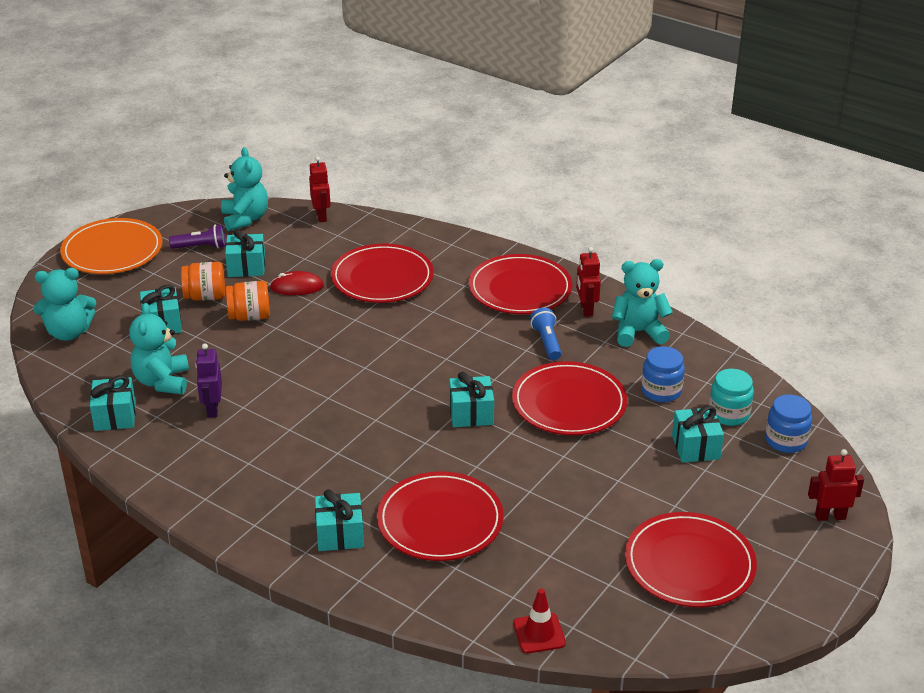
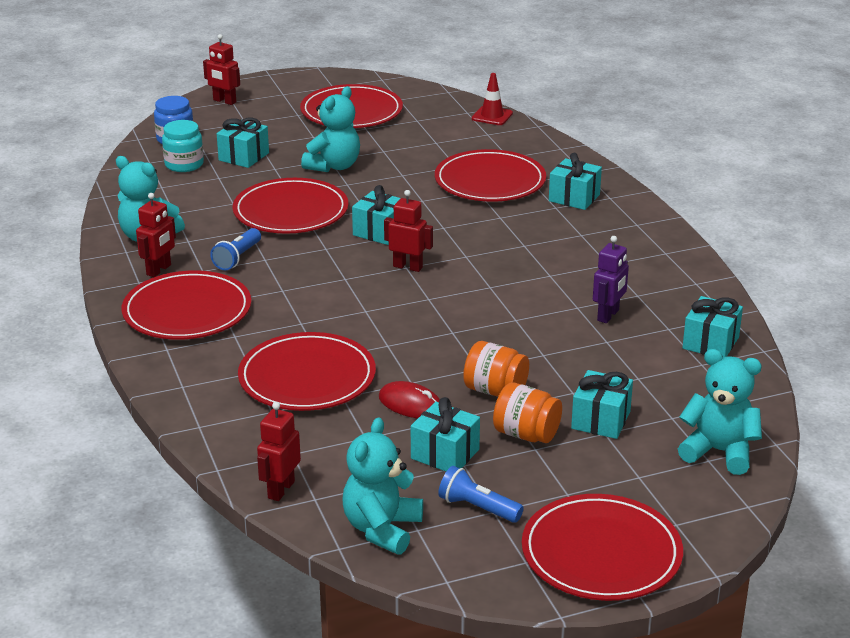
camera: 145 degrees left, 5 degrees down
orange plate [60,218,162,274] -> red plate [522,494,683,601]
turquoise teddy bear [129,303,189,394] -> turquoise teddy bear moved to [301,86,360,172]
purple flashlight [169,224,225,249] -> blue flashlight [438,466,523,523]
blue jar [641,346,685,402] -> none
none -> red robot [384,190,433,272]

